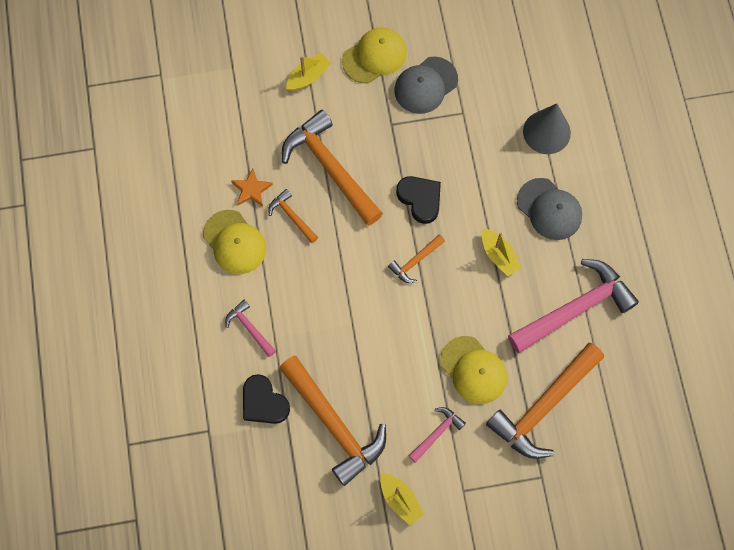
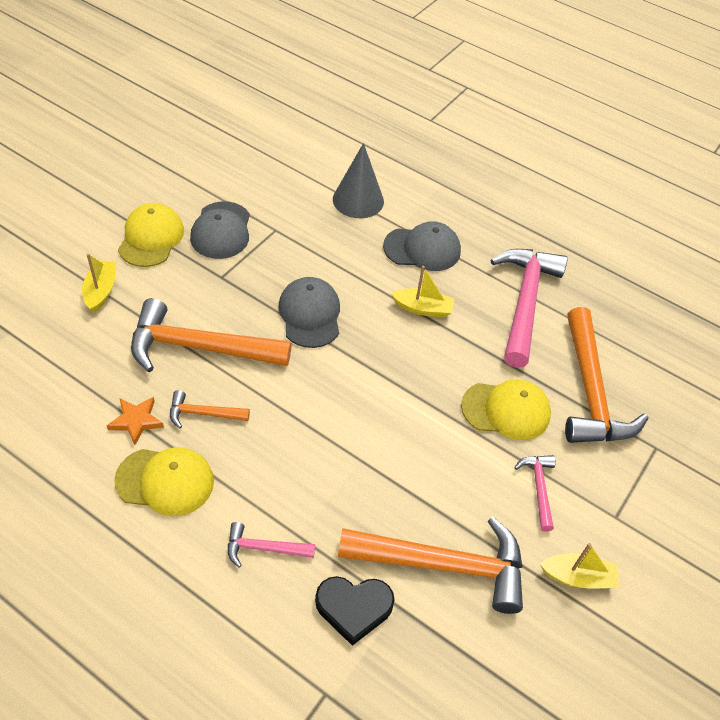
camera: 50 degrees left, 20 degrees down
orange hammer [388,234,445,283] -> none
black heart [396,176,441,224] -> grey cap [278,277,340,348]

